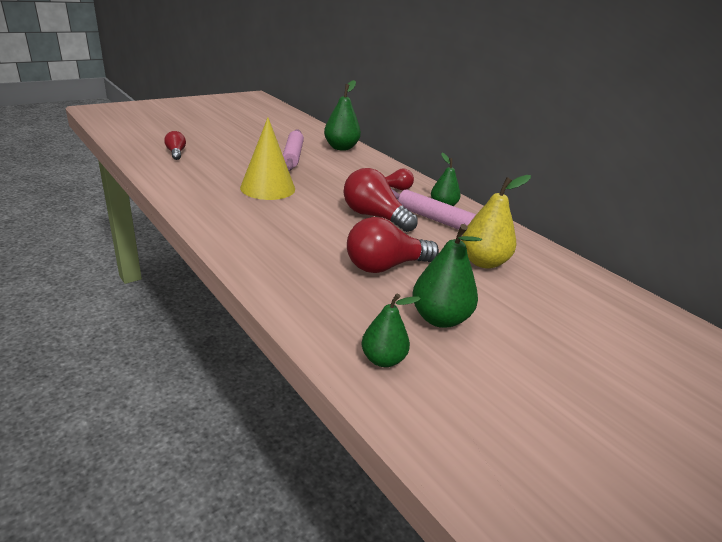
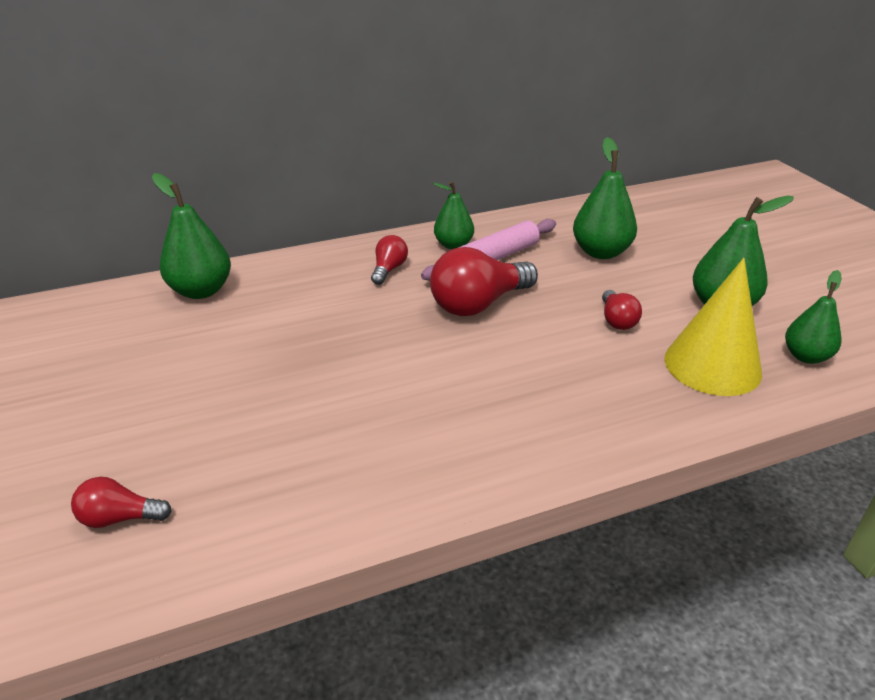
camera: 70 degrees left, 5 degrees up
yellow cone [240,118,295,200] -> yellow cone moved to [664,258,762,396]
pink rolling pin [283,129,304,171] -> none
red light bulb [347,217,439,273] -> red light bulb [602,290,642,330], size x0.52
yellow pear [461,175,531,269] -> green pear [573,137,637,259]

